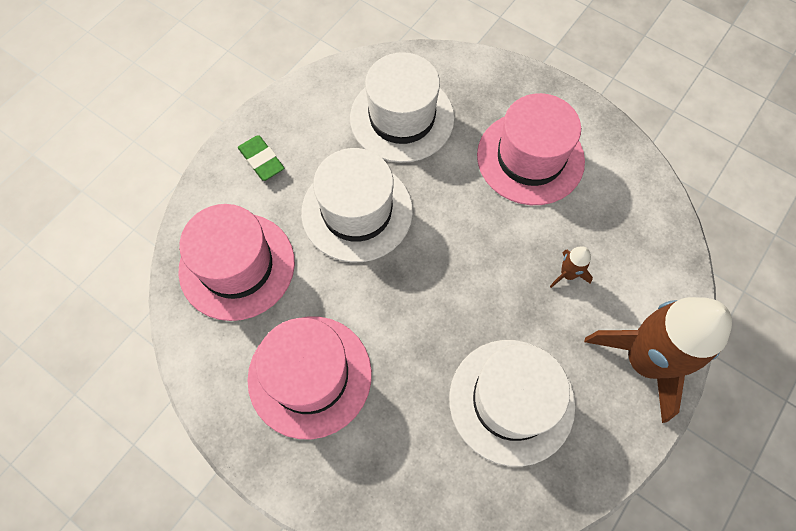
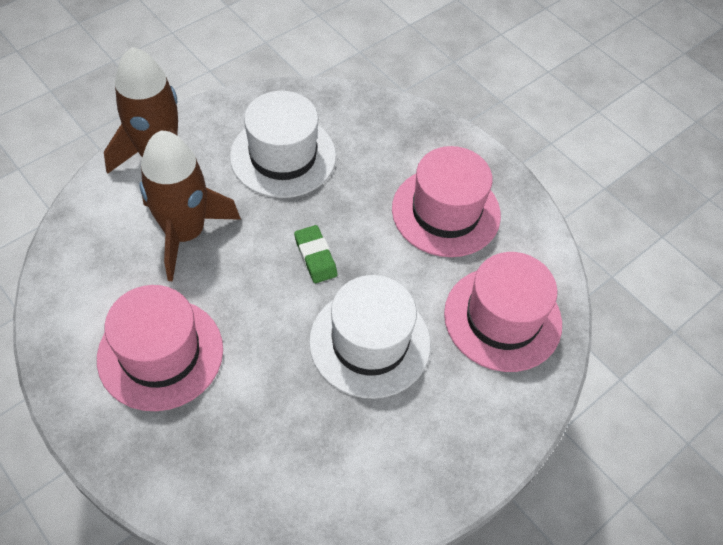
camera: 170 degrees left, 10 degrees down
green eraser [238,135,284,181] -> green eraser moved to [294,225,338,283]
white hat [350,52,455,163] -> none
brown rocket [550,246,593,288] -> brown rocket [139,131,241,282], size x2.47

